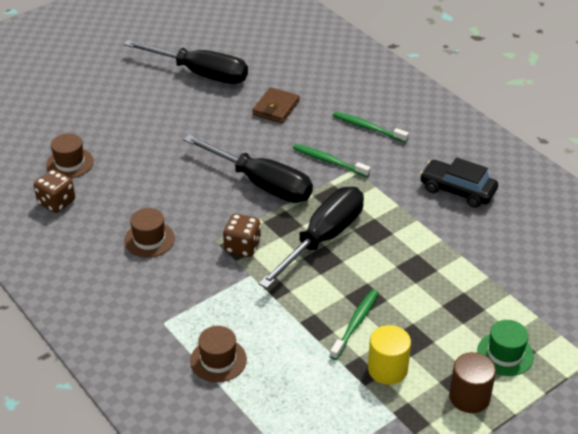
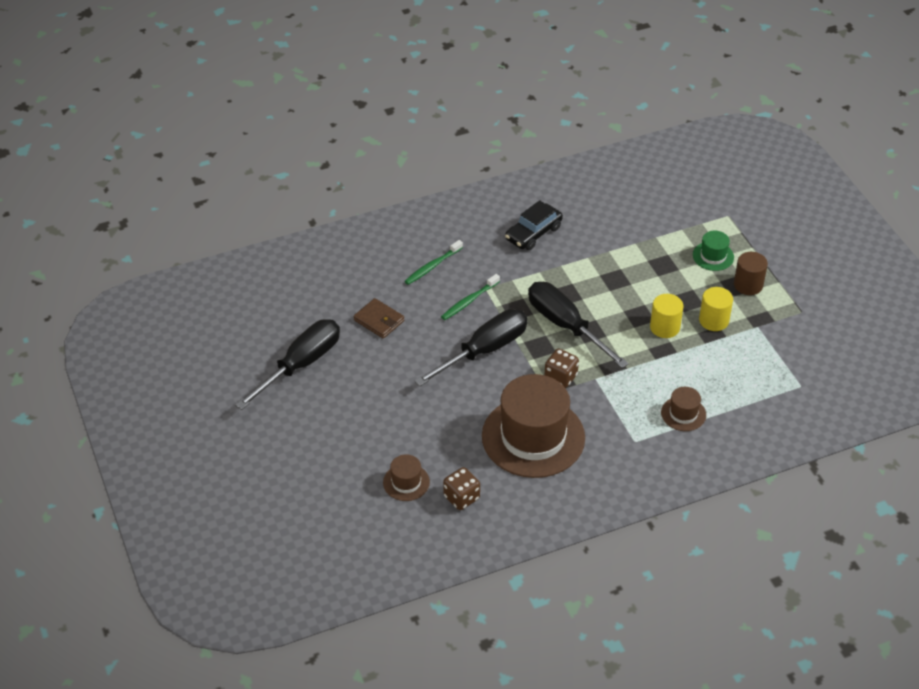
camera: 75 degrees left, 5 degrees up
brown hat [124,208,175,258] -> brown hat [482,374,585,478], size x2.26
green toothbrush [330,289,379,360] -> yellow cylinder [650,294,683,338]

